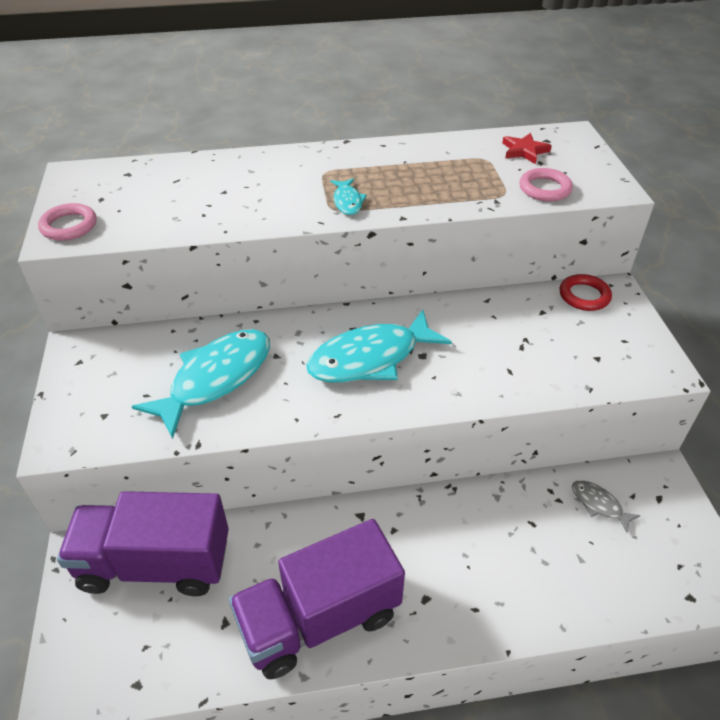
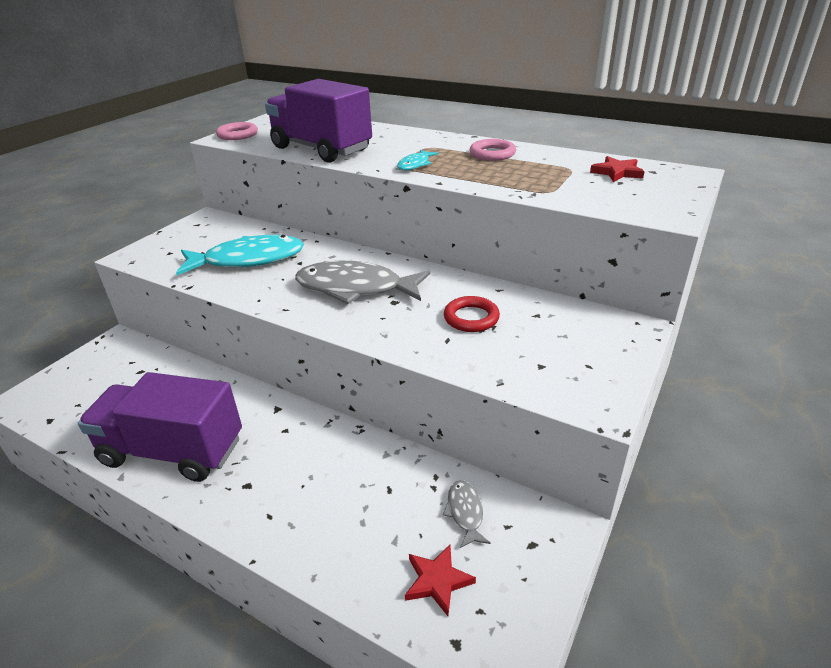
camera: 40 degrees right, 10 degrees down
purple truck [57,491,229,596] -> purple truck moved to [265,79,372,162]
turquoise fish [306,309,452,383] -> grey fish [295,261,430,304]
pink ring [519,168,573,201] -> pink ring moved to [470,139,516,161]
red ring [560,274,612,311] -> red ring moved to [444,296,500,332]
none -> red star [405,545,476,616]

